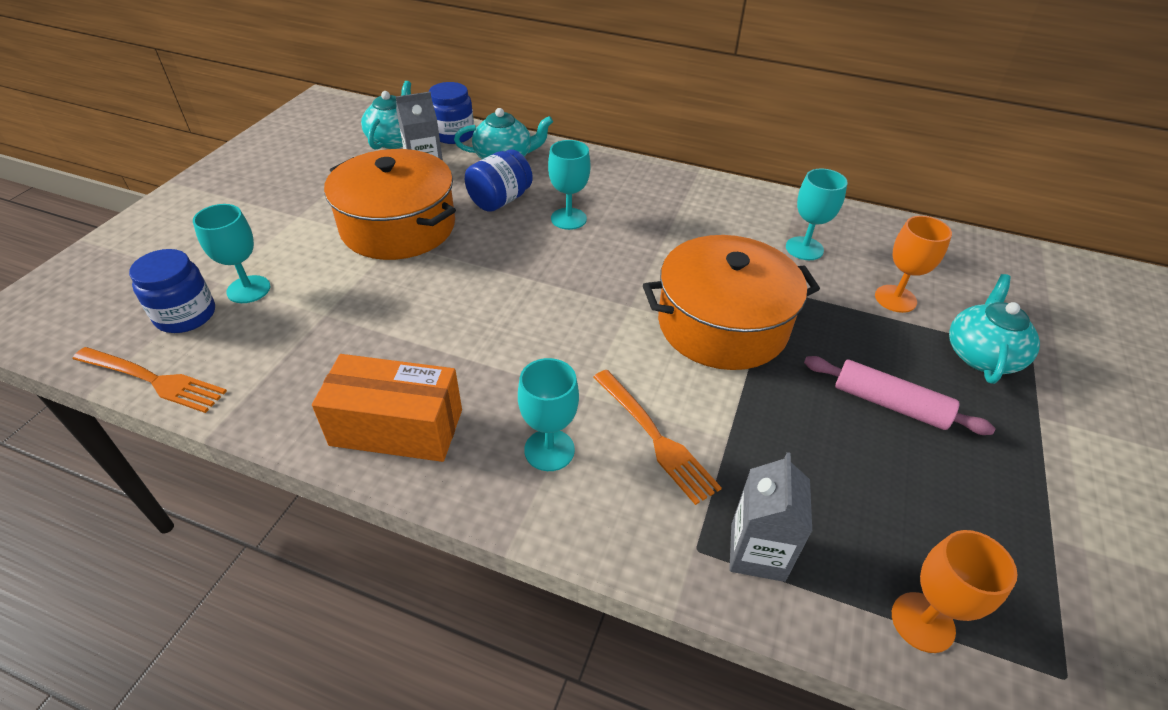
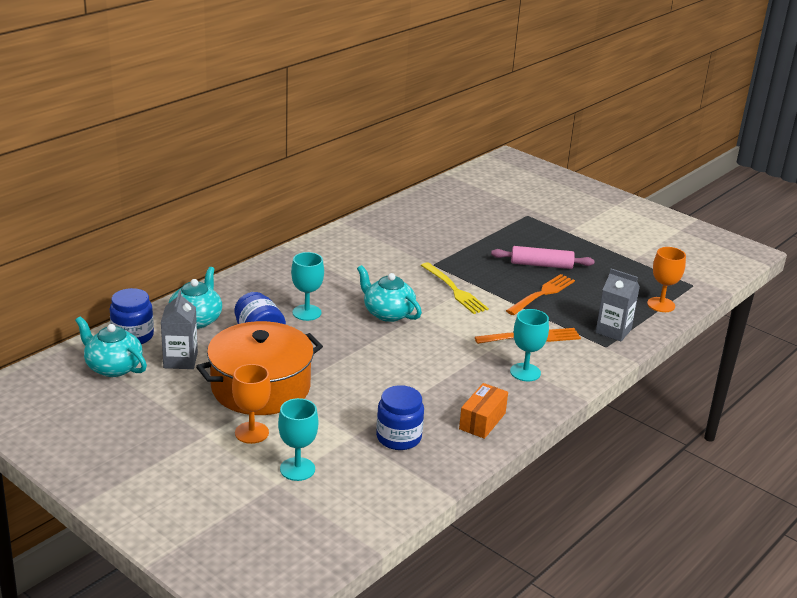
camera: 70 degrees left, 15 degrees down
orange fork [73,347,227,413] -> orange fork moved to [506,274,575,315]
blue jar [129,249,215,333] -> blue jar moved to [376,385,424,450]
orange box [312,354,462,462] -> orange box [459,383,508,439], size x0.64
orange pot [643,235,820,370] -> yellow fork [421,262,489,314]
turquoise goblet [786,168,848,260] -> none
pink rolling pin [804,356,995,435] -> pink rolling pin turned 45 degrees clockwise [491,246,594,269]
orange goblet [875,216,952,313] -> orange goblet moved to [232,364,271,444]
turquoise teapot [949,274,1040,384] -> turquoise teapot moved to [357,265,422,322]

